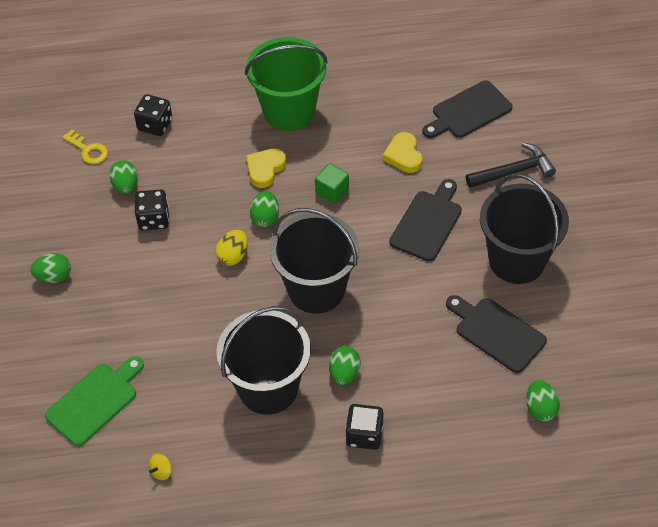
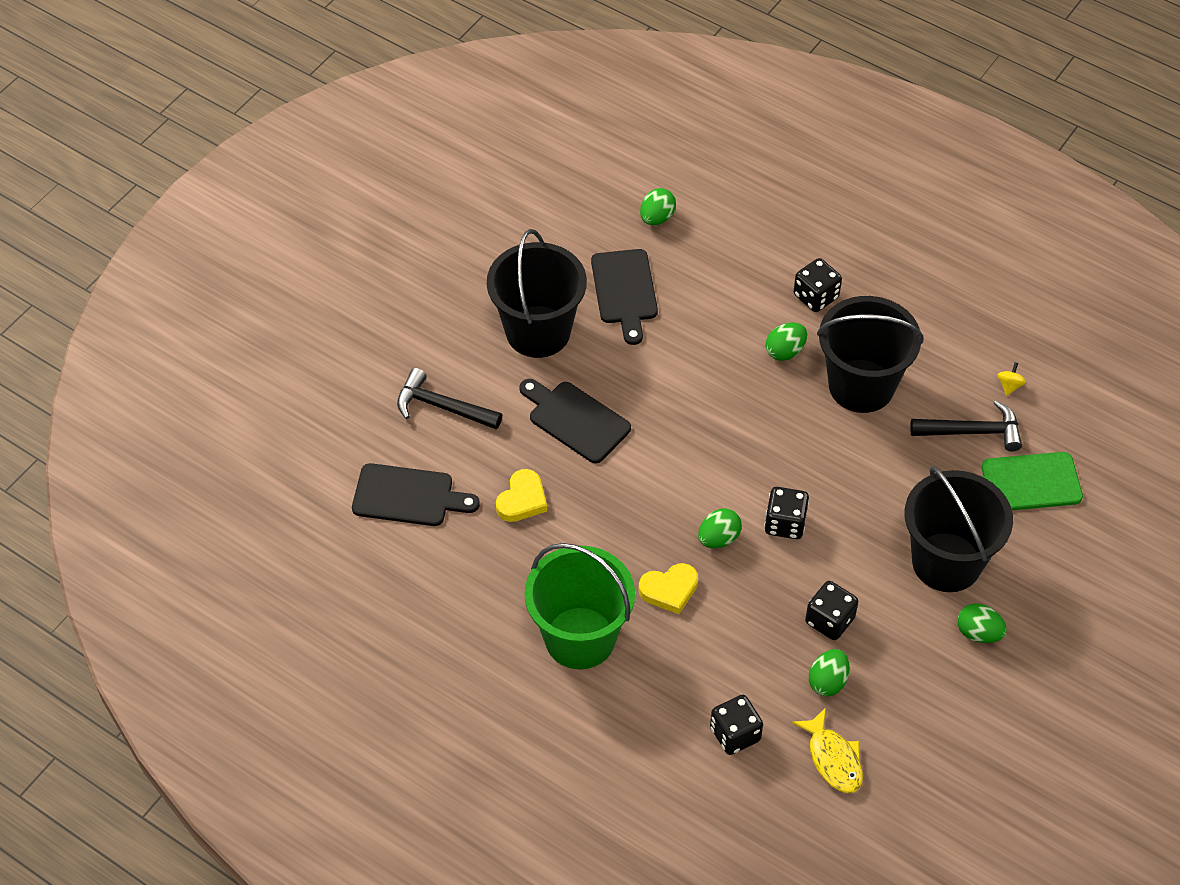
camera: 140 degrees left, 0 degrees up
yellow key [62,129,108,164] -> yellow fish [792,708,863,793]
yellow spinning top [149,454,172,480] -> yellow spinning top turned 60 degrees counterclockwise [998,362,1026,396]
yellow egg [215,230,248,266] -> black dice [764,487,809,539]
black bucket [270,208,359,314] -> black bucket moved to [905,466,1013,592]
green cube [315,163,349,204] -> none
black cutting board [389,179,462,262] -> black cutting board turned 60 degrees clockwise [519,379,631,463]
none -> black hammer [910,400,1022,451]

